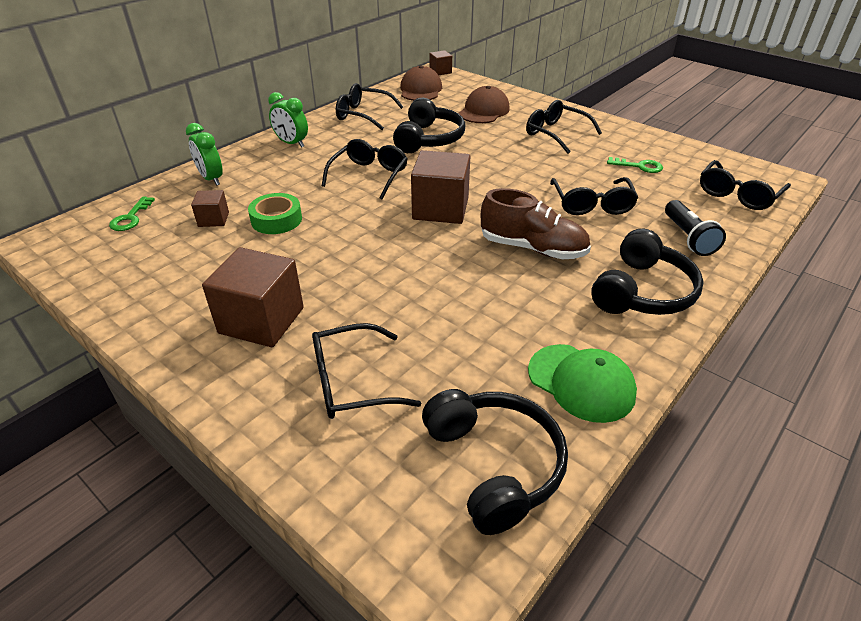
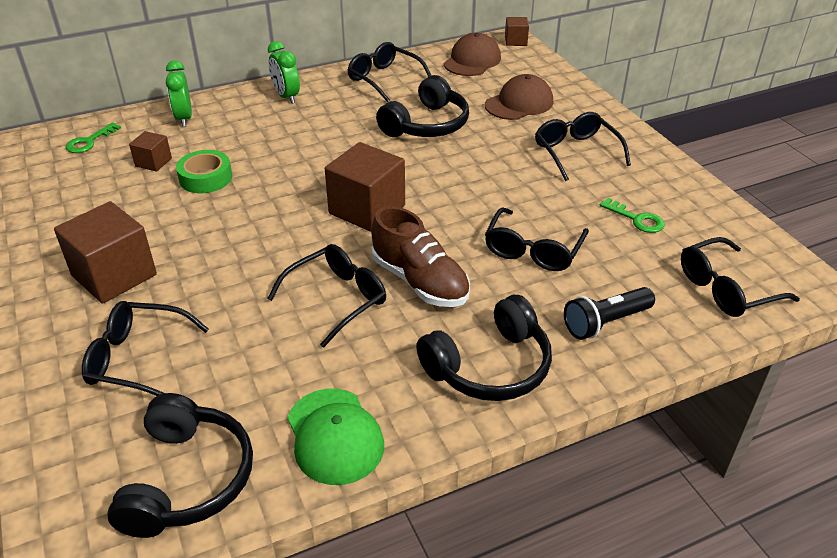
camera: 25 degrees right, 0 degrees up
black glasses [322,139,408,199] -> black glasses moved to [267,244,386,348]
black flashlight [665,200,726,256] -> black flashlight turned 45 degrees clockwise [564,287,655,340]

